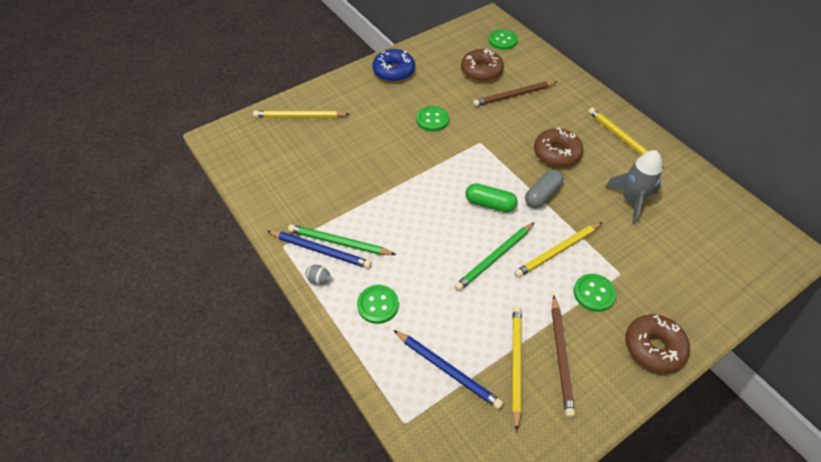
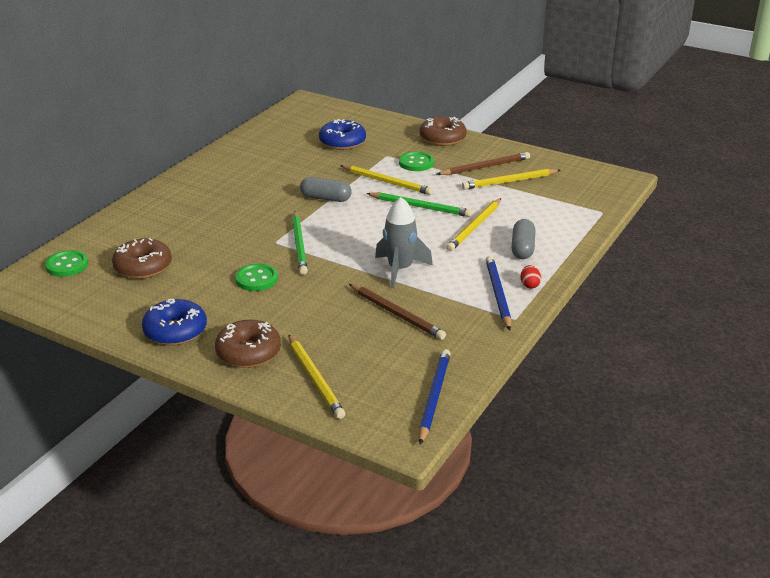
camera: 115 degrees left, 20 degrees down
green pencil [288,224,396,255] -> green pencil moved to [292,211,308,275]
grey egg [305,265,330,284] -> red egg [520,265,541,289]
green button [357,285,399,324] -> grey capsule [511,219,535,259]
blue pencil [393,330,503,409] -> blue pencil moved to [419,349,451,445]
green capsule [465,183,517,212] -> none
brown pencil [473,81,557,107] -> brown pencil moved to [349,284,446,340]
brown donut [534,128,583,168] -> brown donut moved to [215,320,281,368]
yellow pencil [588,107,664,168] -> yellow pencil moved to [446,198,501,251]
grey rocket [605,150,663,225] -> grey rocket moved to [375,197,433,288]
none -> blue donut [319,119,366,150]

